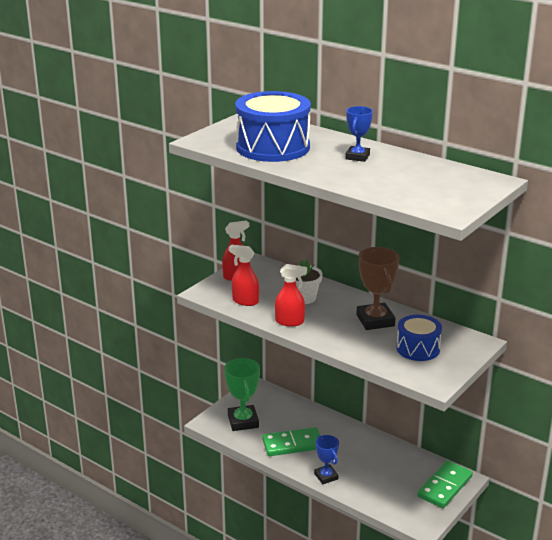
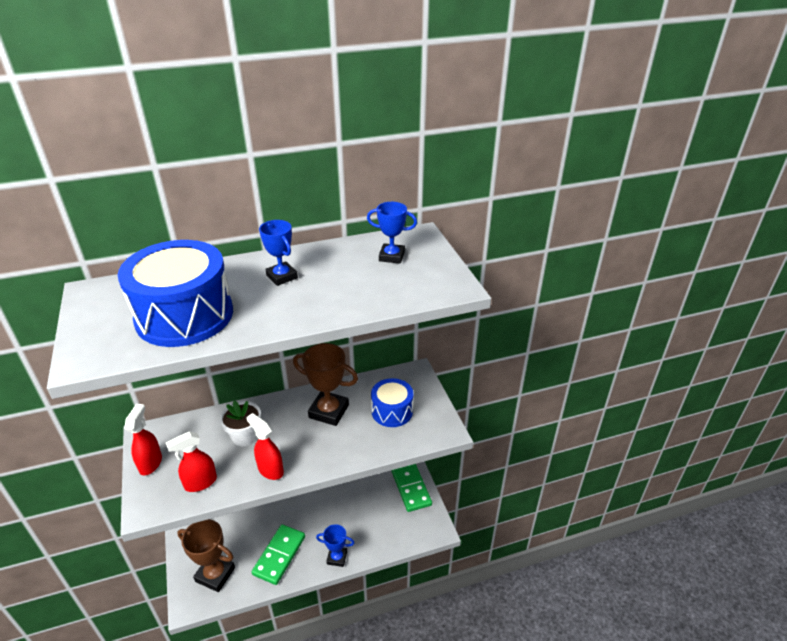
camera: 55 degrees left, 10 degrees up
green trophy [224,358,260,431] -> brown trophy [177,519,235,592]
red spray bottle [275,264,307,326] -> red spray bottle turned 90 degrees counterclockwise [246,413,284,480]
none -> blue trophy [367,202,417,264]

